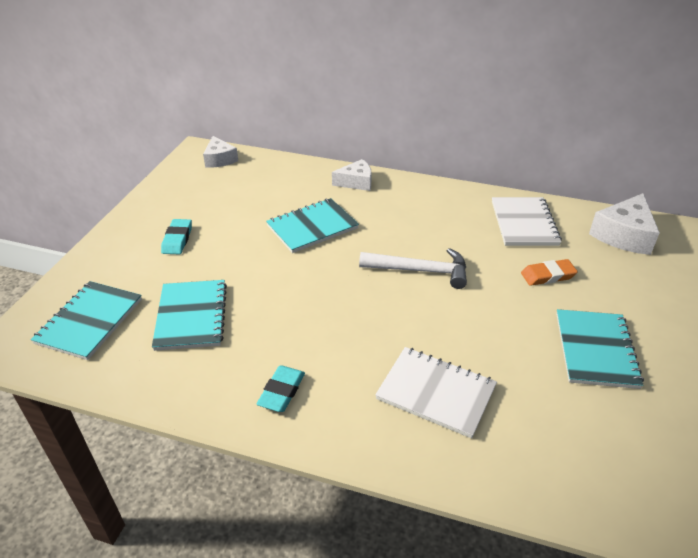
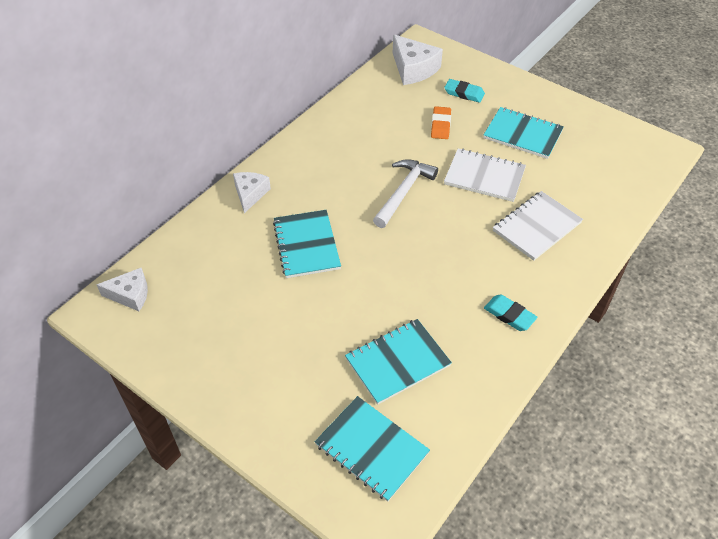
camera: 70 degrees left, 10 degrees up
turquoise notebook [152,280,227,351] -> turquoise notebook turned 45 degrees counterclockwise [345,319,452,405]
turquoise eraser [161,219,192,255] -> turquoise eraser moved to [444,79,485,103]
white notebook [492,197,562,246] -> white notebook moved to [444,148,526,202]

